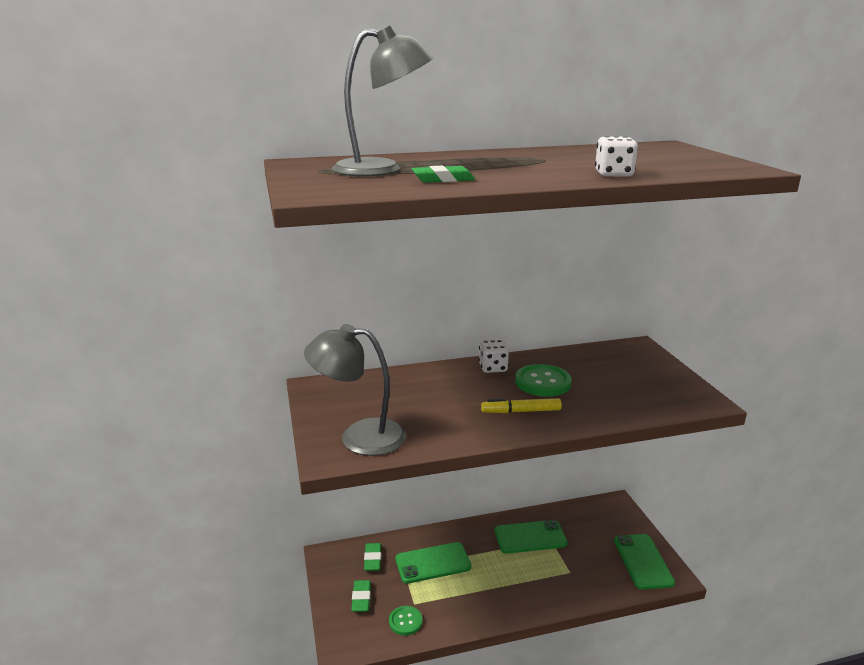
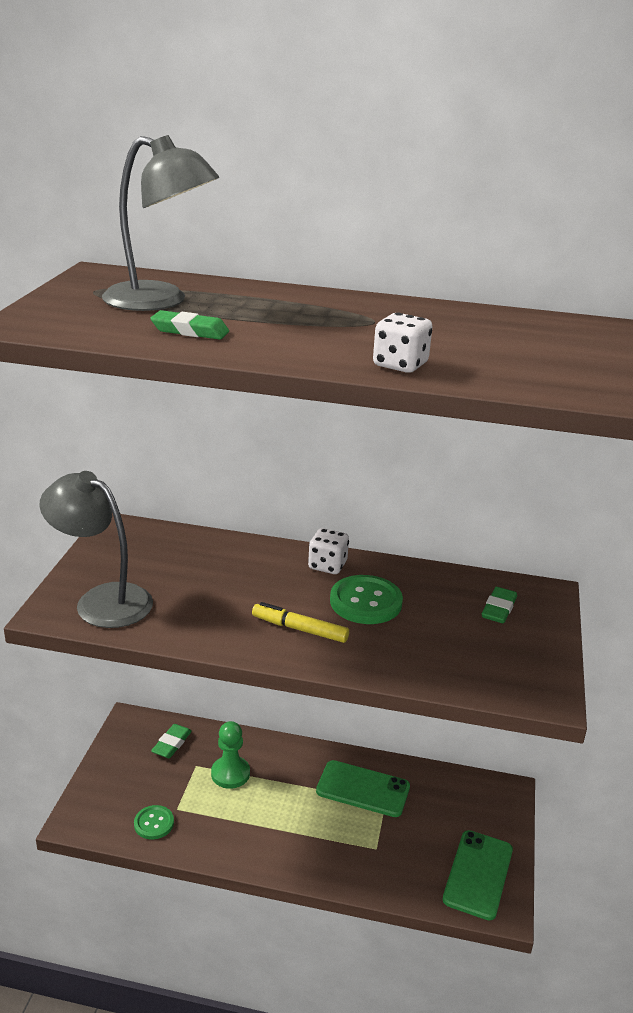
camera: 25 degrees right, 5 degrees up
green eraser [351,580,371,612] -> green eraser moved to [481,587,517,623]
green phone [396,542,471,584] -> green pawn [211,721,250,789]

